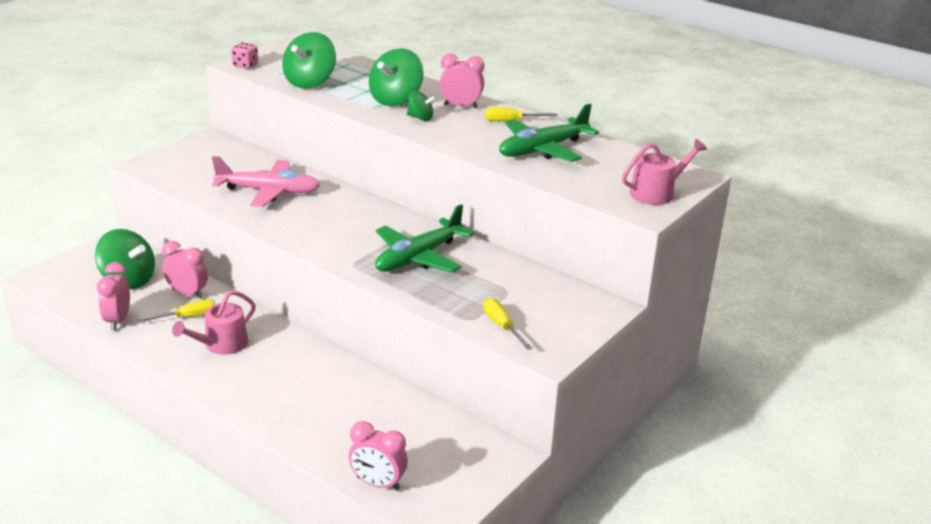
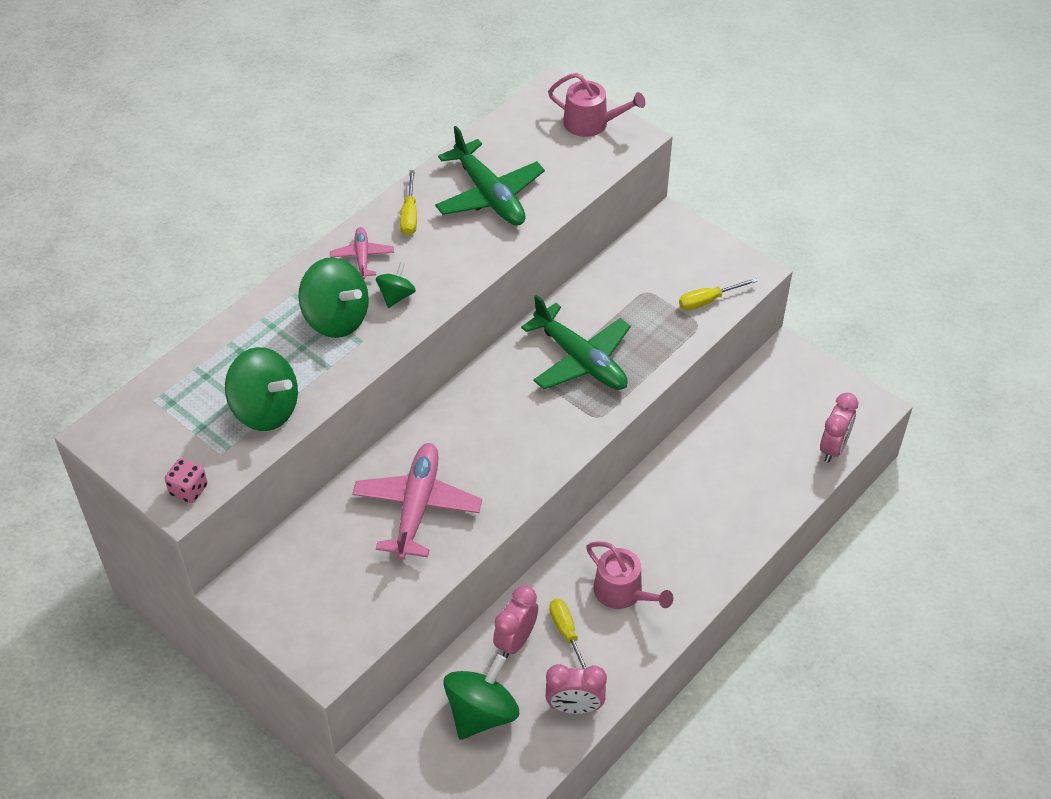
camera: 85 degrees left, 20 degrees up
pink clock [439,54,484,108] -> pink plane [330,227,394,279]
pink watering can [622,139,707,205] -> pink watering can turned 135 degrees clockwise [548,73,645,137]

